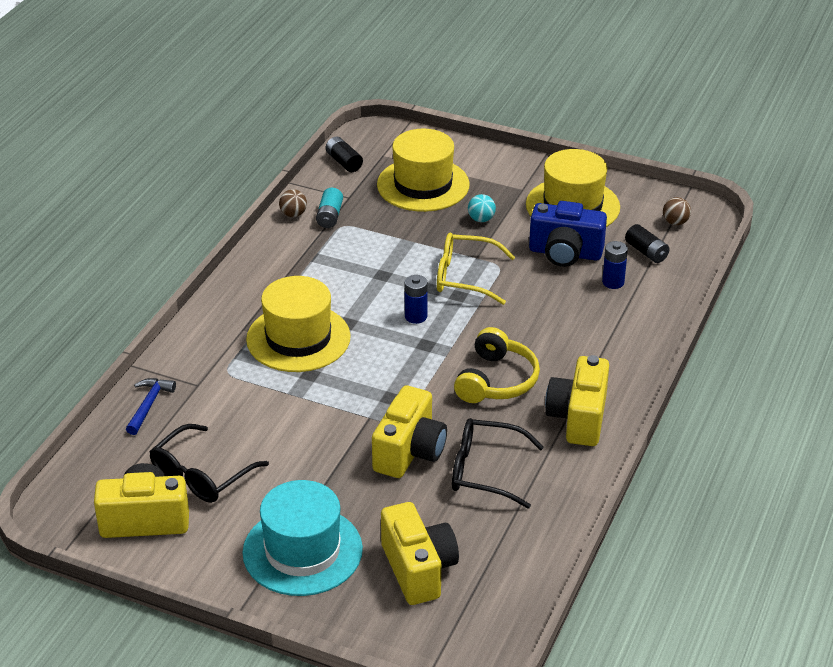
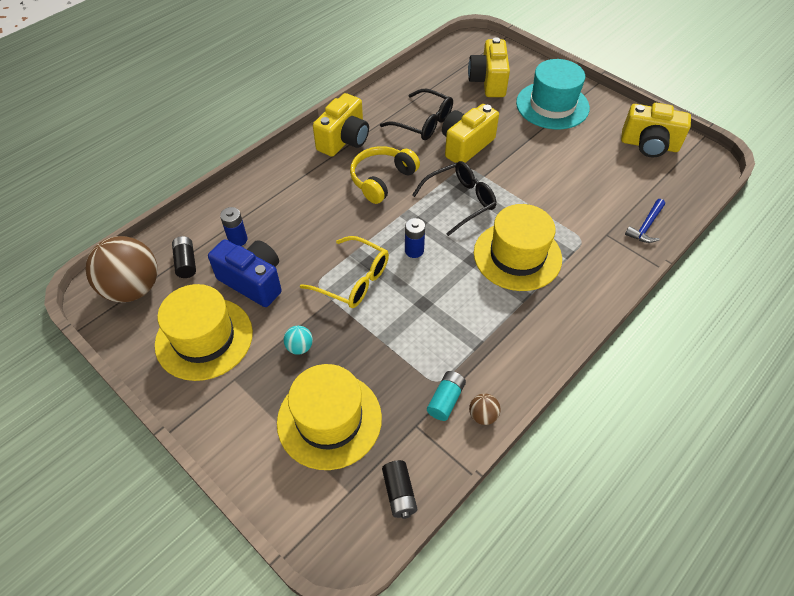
camera: 160 degrees left, 15 degrees up
black glasses [149,424,269,503] -> black glasses moved to [412,161,496,236]
brown ball [663,197,691,225] -> brown ball [85,236,158,302], size x2.38

